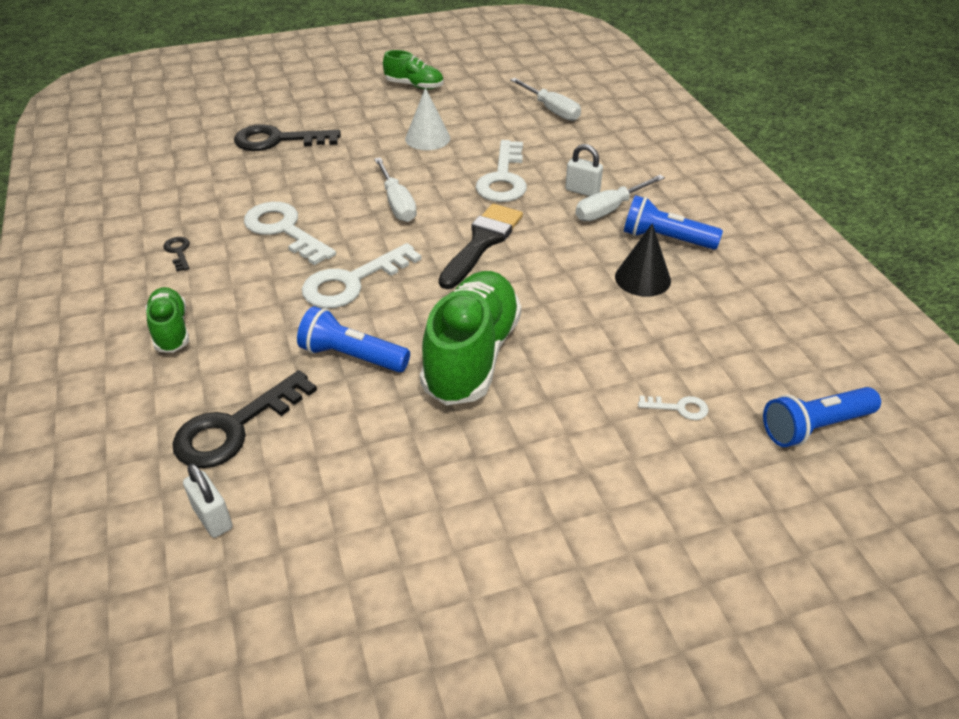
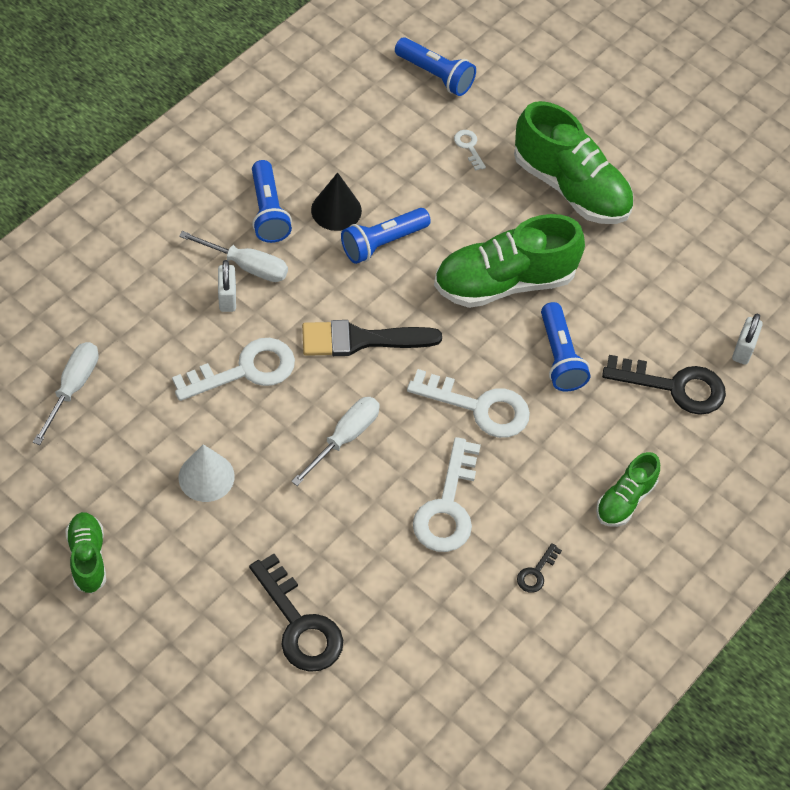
camera: 125 degrees left, 15 degrees up
none -> blue flashlight [341,208,431,264]
none -> green shoe [514,101,633,224]

